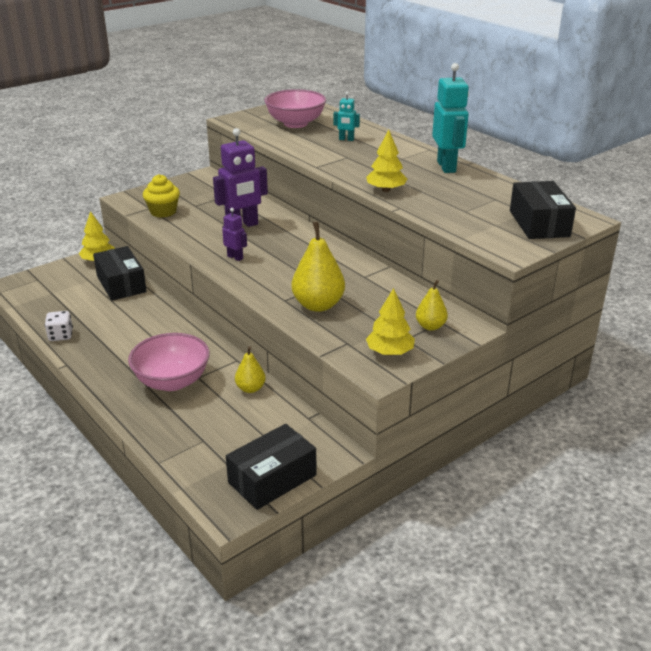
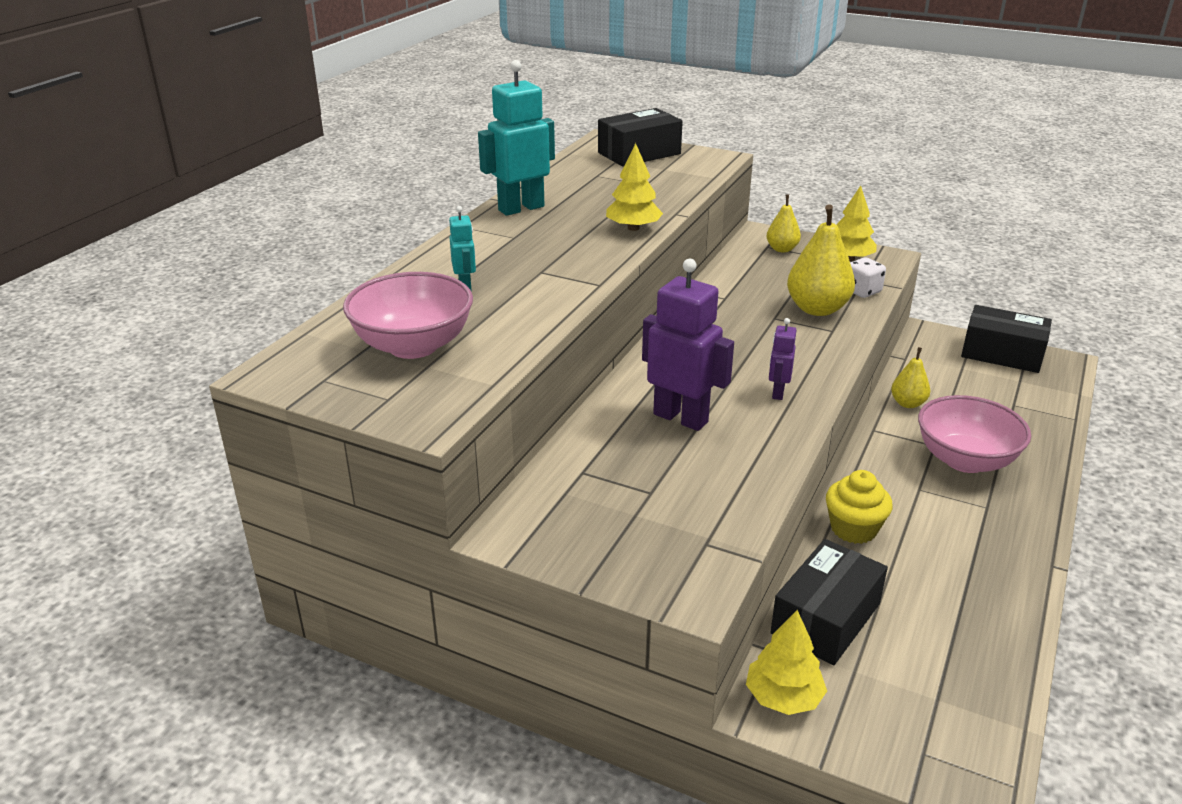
camera: 115 degrees left, 0 degrees up
white dice [45,311,73,341] -> white dice moved to [850,257,886,298]
yellow cupcake [143,174,180,218] -> yellow cupcake moved to [826,470,893,544]

